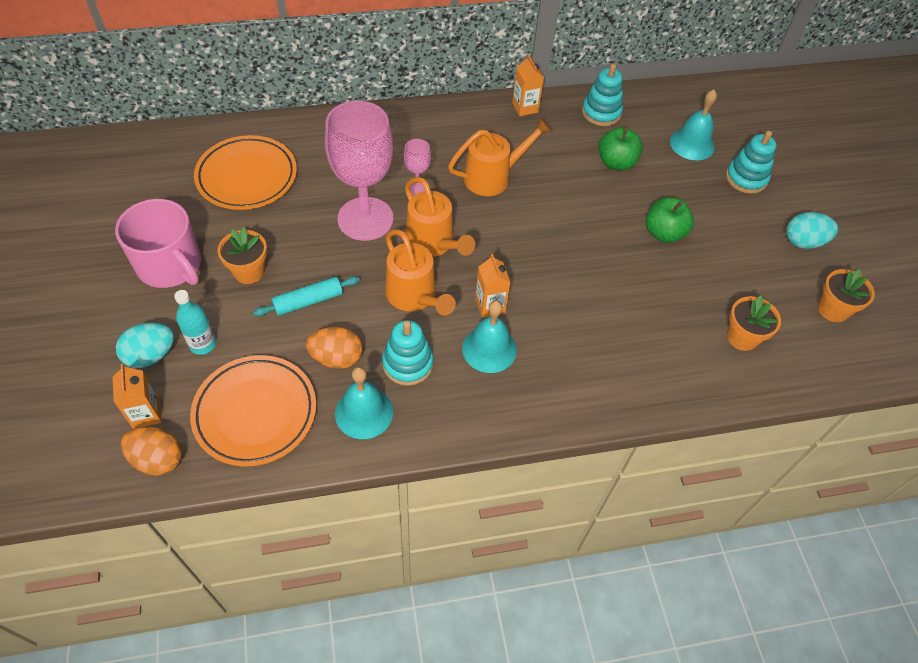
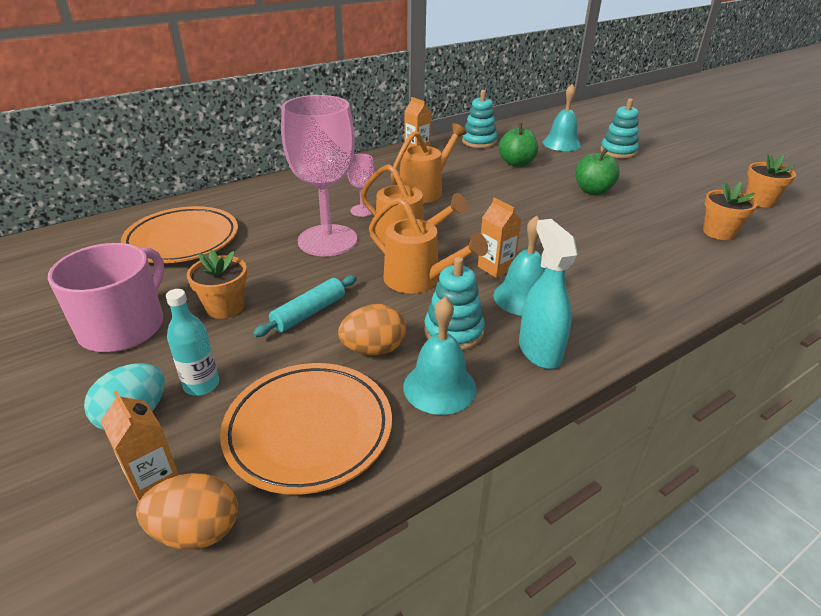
camera: 20 degrees left, 20 degrees down
pink mug [115,199,201,288] -> pink mug turned 90 degrees counterclockwise [48,243,164,352]
turquoise egg [786,212,838,249] -> none
none -> turquoise spray bottle [519,219,578,369]

